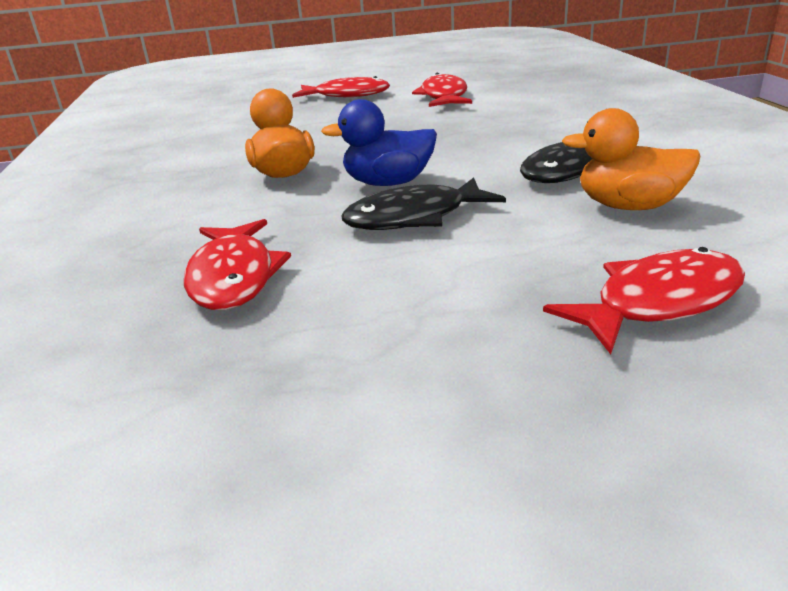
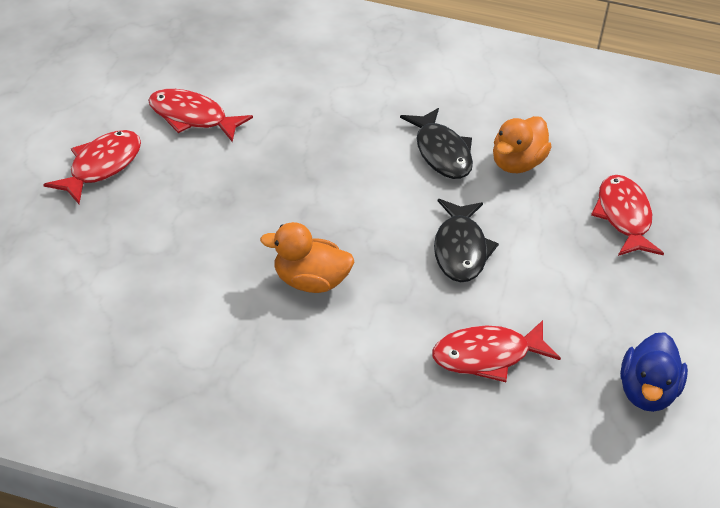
camera: 70 degrees left, 15 degrees up
red fish [184,219,291,310] -> red fish turned 150 degrees clockwise [432,320,561,382]
blue duck [321,99,437,186] -> blue duck moved to [620,332,688,412]

